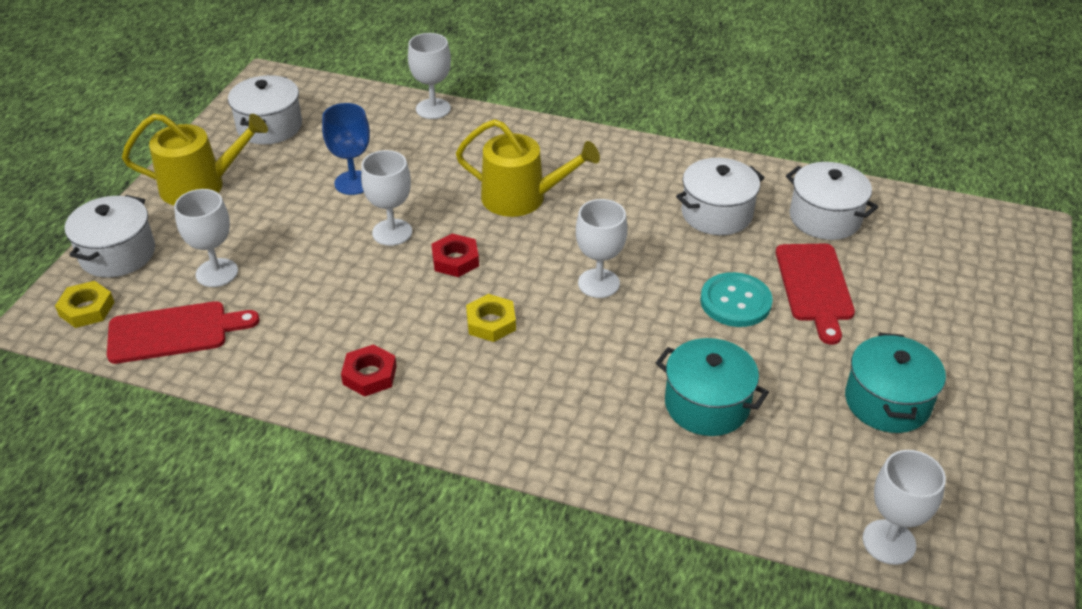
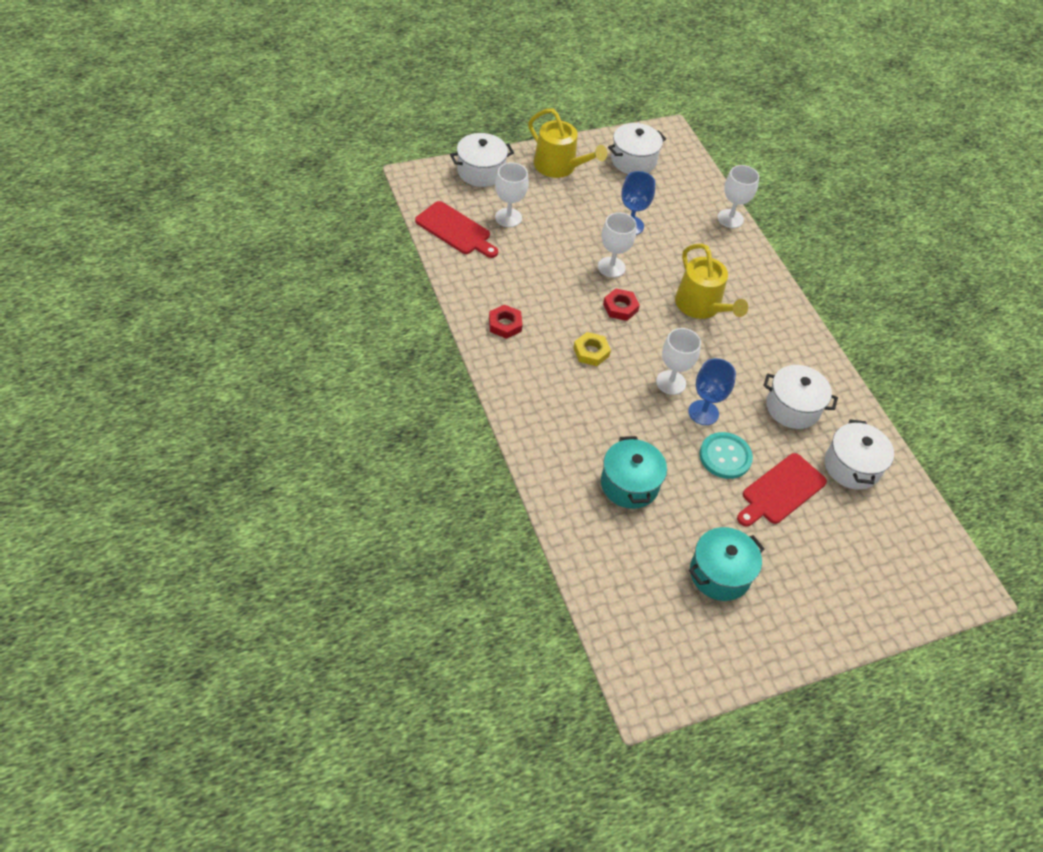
camera: 45 degrees right, 10 degrees up
yellow nut [55,281,115,328] -> none
white goblet [863,450,946,565] -> none
none -> blue goblet [688,358,736,425]

